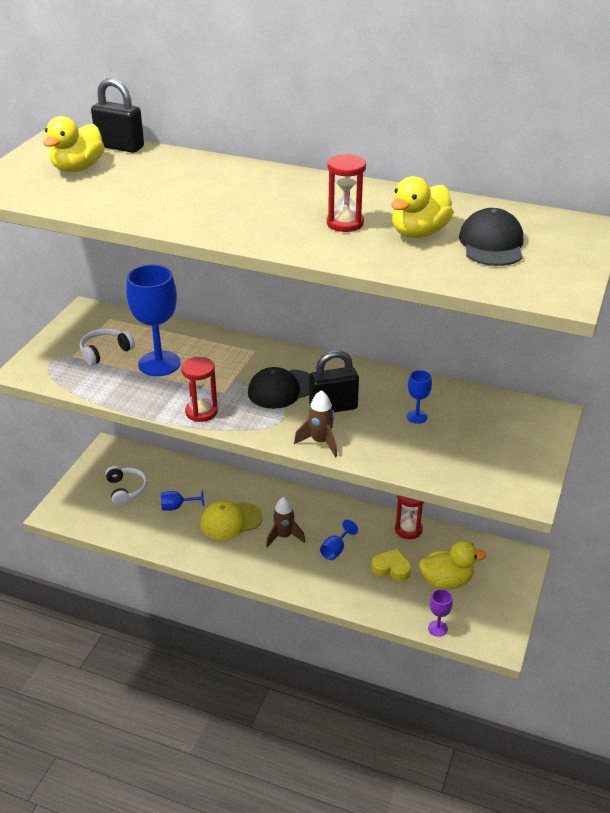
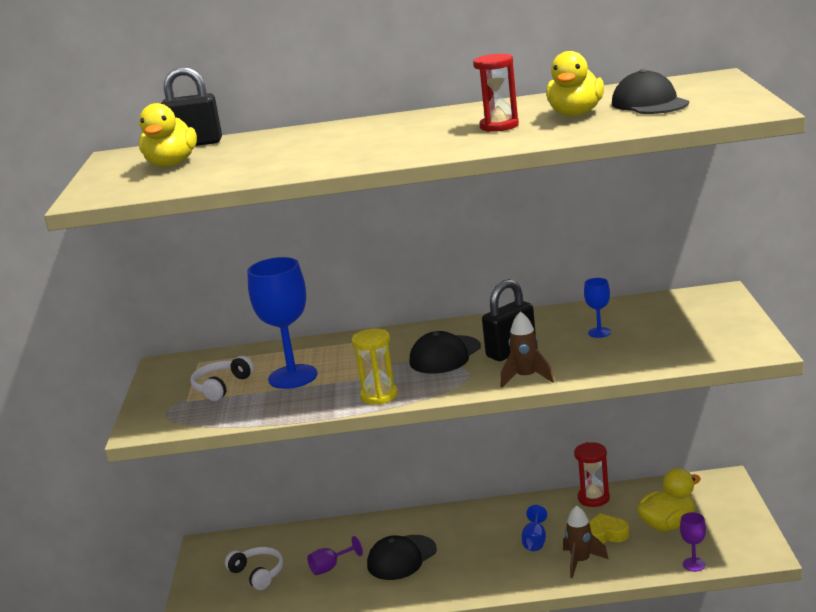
camera: 20 degrees left, 15 degrees down
blue goblet [161,489,204,511] -> purple goblet [307,536,363,575]
red hourglass [181,357,218,422] -> yellow hourglass [352,329,398,405]
yellow cap [200,501,263,540] -> black cap [367,535,437,580]
brown rocket [266,497,305,547] -> brown rocket moved to [563,505,608,578]

